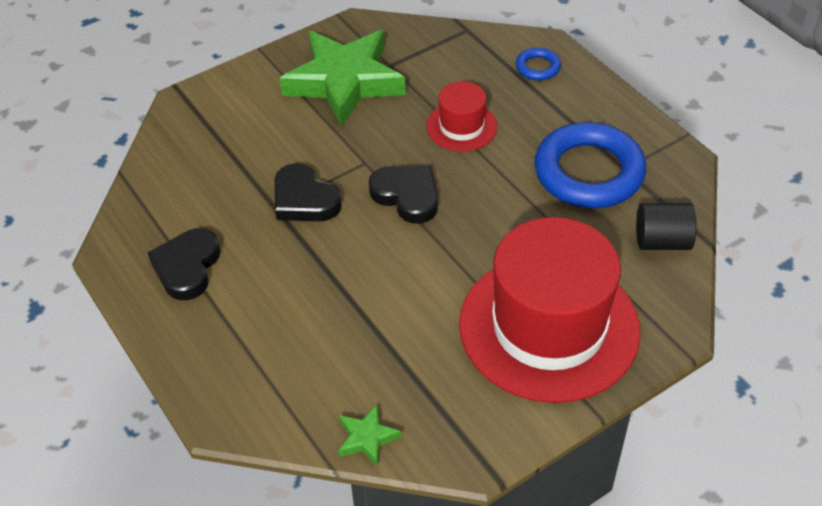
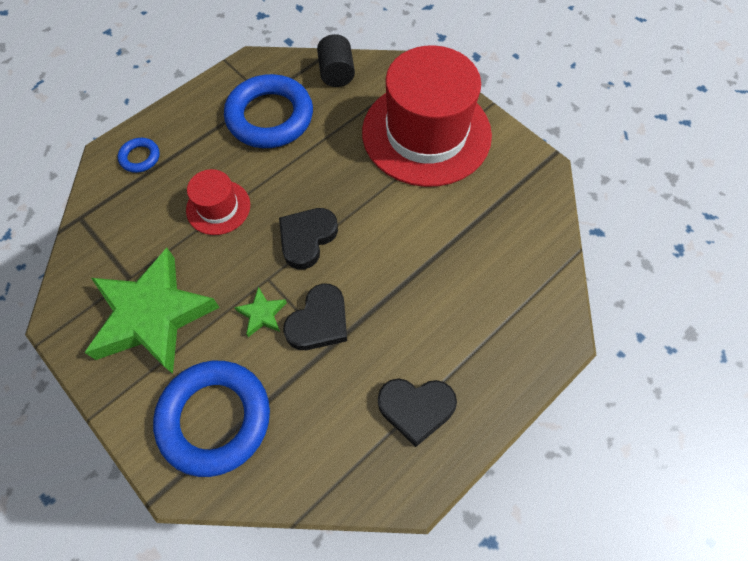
camera: 100 degrees left, 15 degrees up
green star [338,405,401,467] -> green star moved to [234,287,287,337]
none -> blue ring [153,361,270,477]

